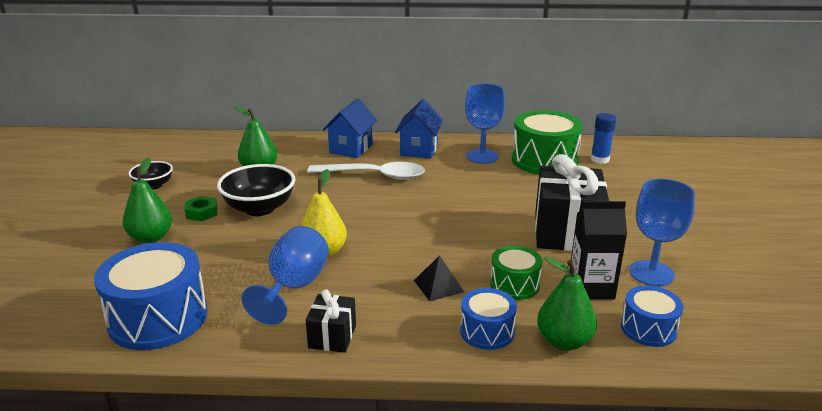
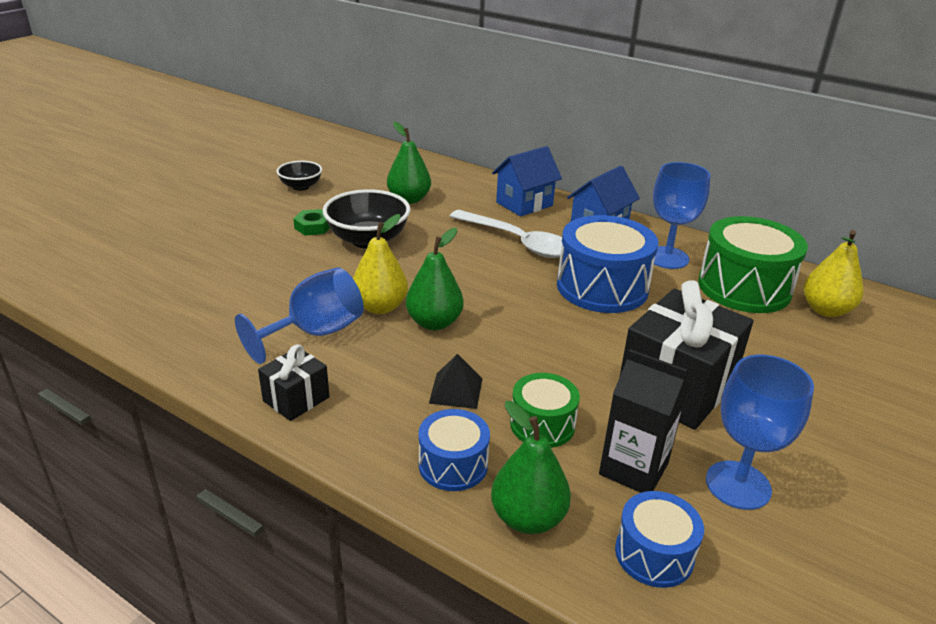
camera: 30 degrees right, 5 degrees up
blue drum [94,242,208,350] -> blue drum moved to [557,215,658,313]
green pear [123,158,172,244] -> green pear moved to [406,228,464,330]
blue glue stick [591,113,616,164] -> yellow pear [804,230,863,317]

